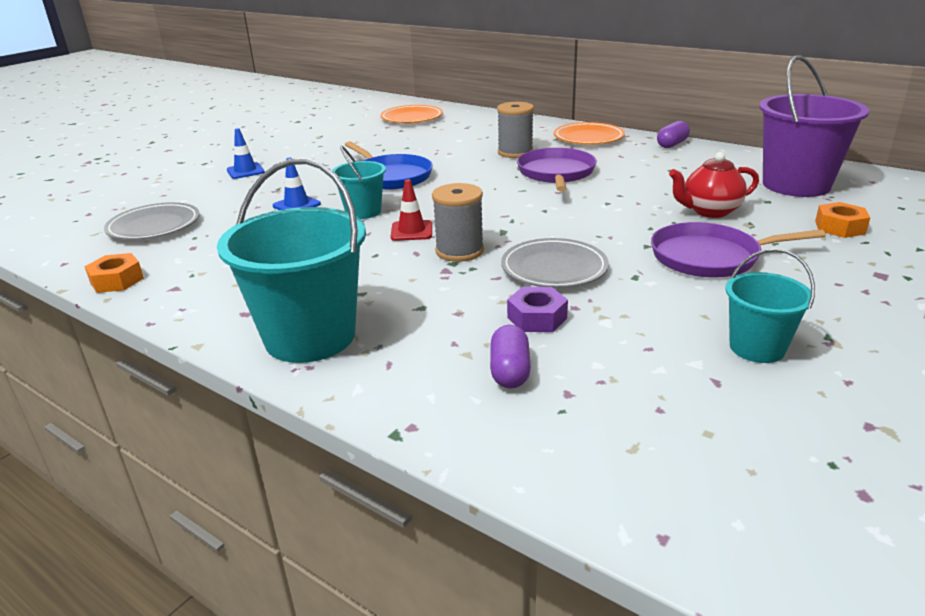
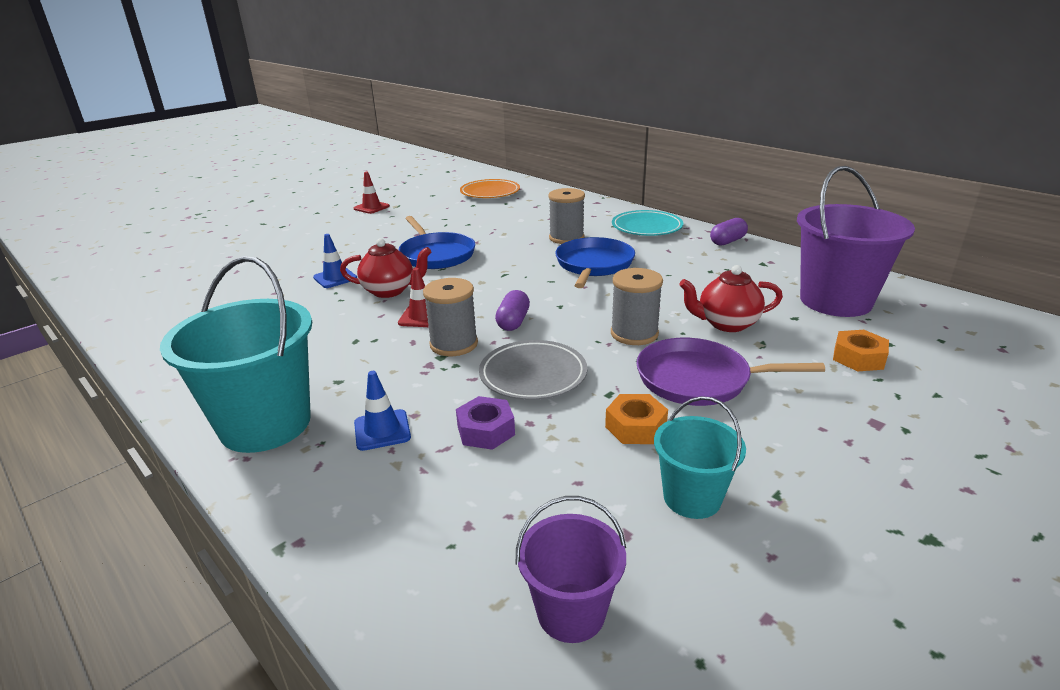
camera: 10 degrees right, 0 degrees up
orange nut [84,253,144,293] -> orange nut moved to [605,394,668,444]
grey plate [104,202,200,240] -> none
blue traffic cone [227,128,265,179] -> blue traffic cone moved to [354,371,411,451]
turquoise bucket [332,146,386,219] -> red teapot [340,238,431,298]
purple capsule [490,325,531,389] -> purple capsule moved to [495,290,530,331]
purple pan [517,148,597,191] -> blue pan [555,237,635,288]
orange plate [554,122,625,144] -> turquoise plate [612,210,683,236]
none -> red traffic cone [354,172,390,214]
none -> purple bucket [516,496,626,643]
none -> grey spool [611,268,663,345]

